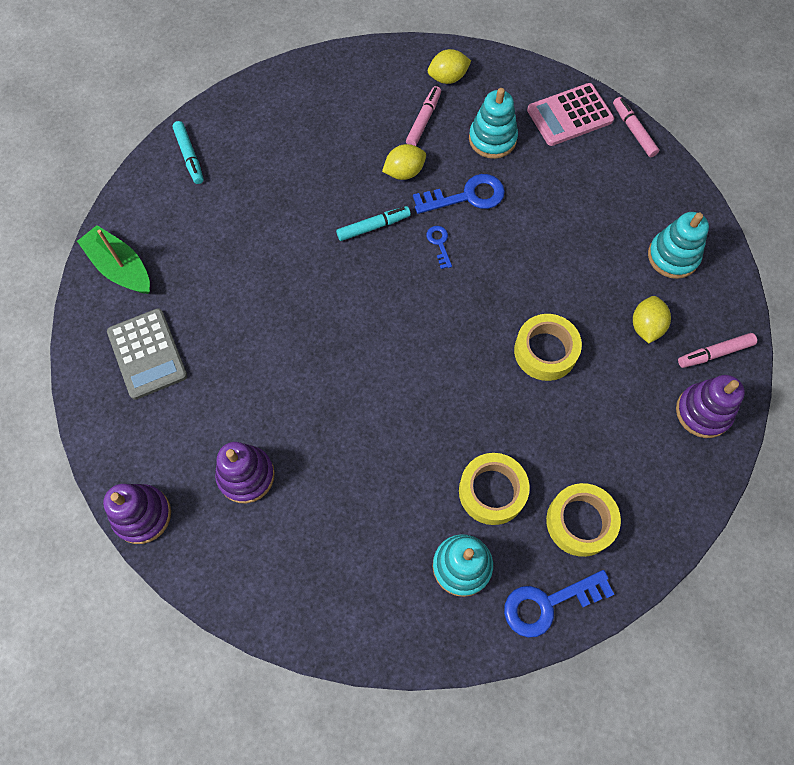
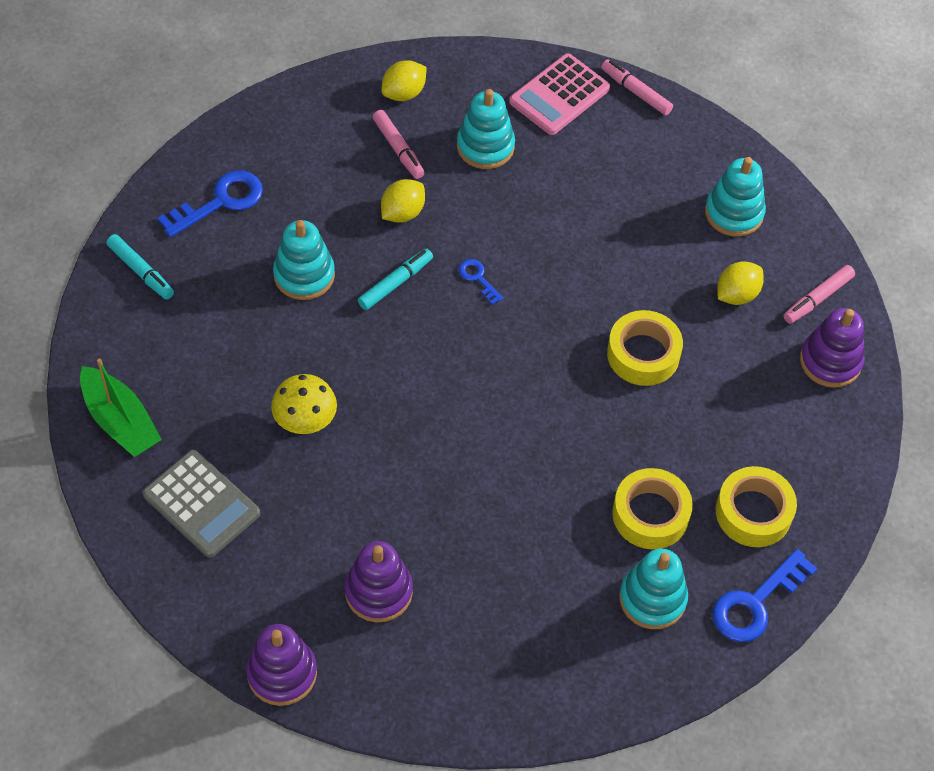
camera: 25 degrees left, 10 degrees down
green boat [77,225,150,294] -> green boat turned 150 degrees counterclockwise [80,358,162,457]
pink marker [406,86,441,146] -> pink marker turned 150 degrees clockwise [372,110,425,179]
blue key [413,174,505,214] -> blue key moved to [157,170,263,237]
yellow lemon [633,296,671,343] -> yellow lemon turned 60 degrees clockwise [717,261,764,305]
none -> yellow mushroom [271,374,337,434]
none -> turquoise stacking toy [273,220,335,300]

